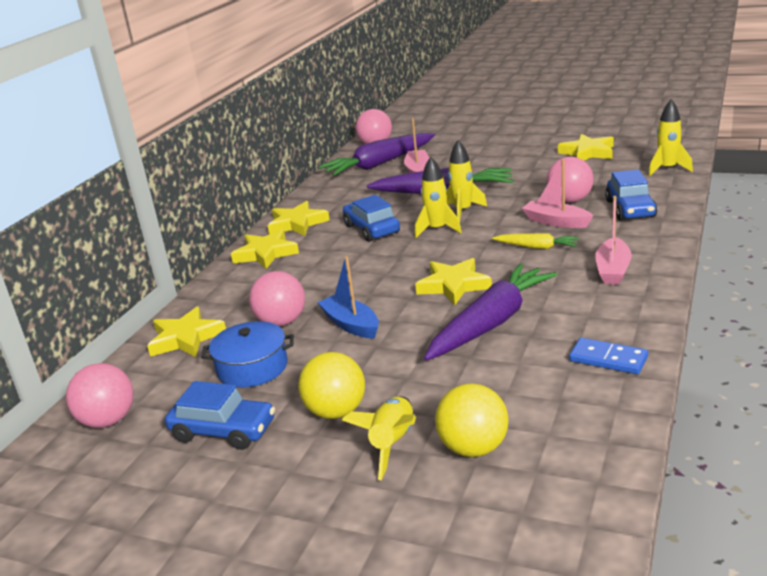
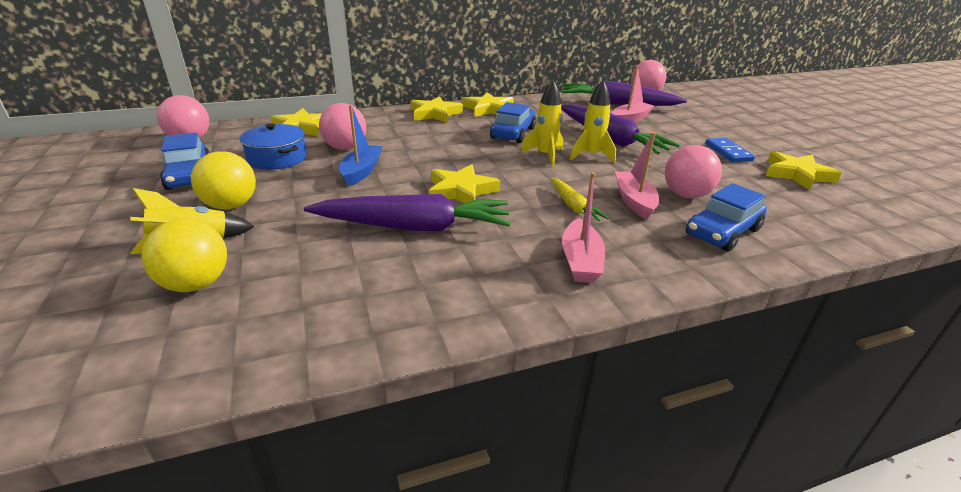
camera: 45 degrees right, 5 degrees up
blue domino [569,338,648,374] -> blue domino moved to [705,138,755,163]
pink boat [595,196,632,285] -> pink boat turned 60 degrees counterclockwise [562,172,605,283]
yellow rocket [648,99,693,176] -> none

